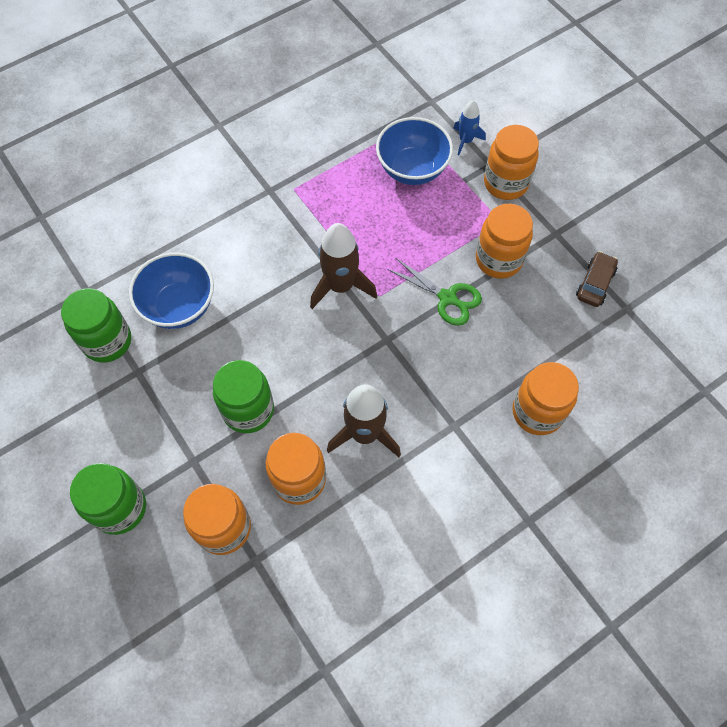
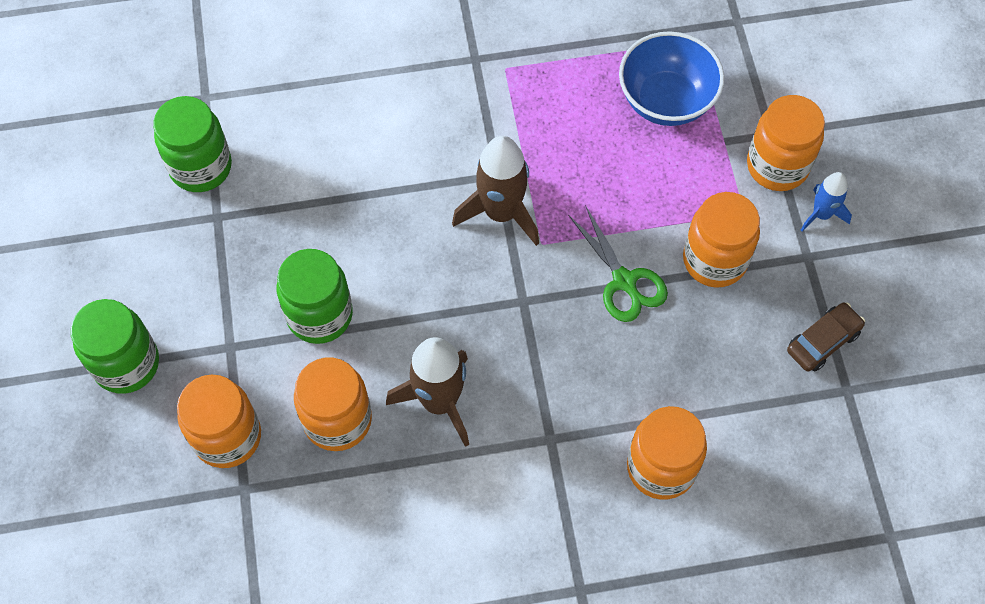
camera: 25 degrees right, 0 degrees up
blue bowl [129,252,214,329] -> none
blue rocket [453,101,486,156] -> blue rocket moved to [801,172,852,231]

